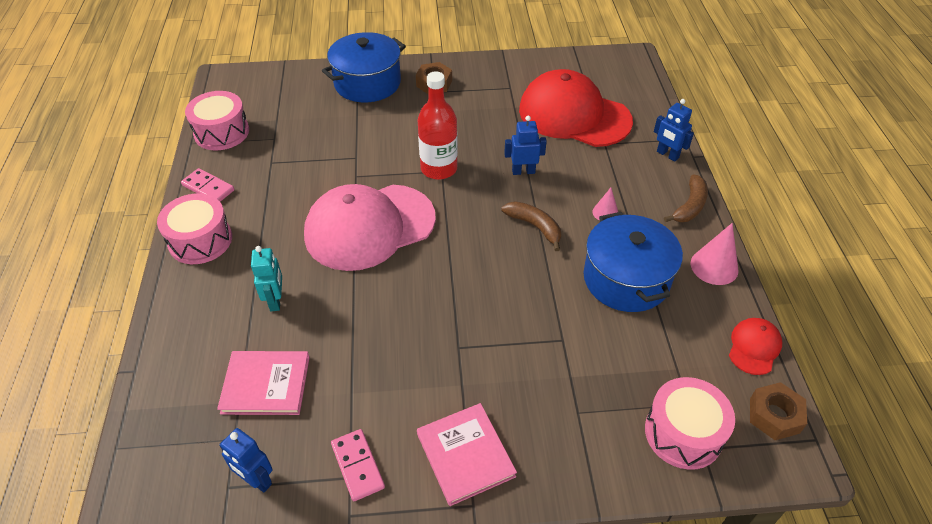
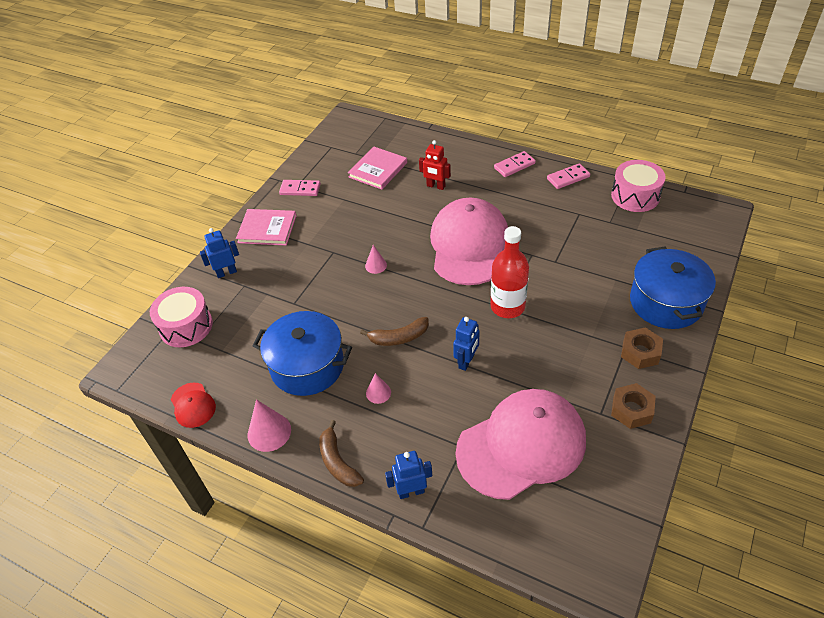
camera: 125 degrees right, 0 degrees up
pink drum [157,193,232,264] -> pink domino [494,151,536,177]
blue robot [219,428,273,492] -> blue robot moved to [200,228,239,278]
turquoise robot [251,246,282,311] -> red robot [419,140,451,190]
red cap [519,69,633,147] -> pink cap [456,389,586,500]
brown nut [750,382,807,440] -> brown nut moved to [611,383,656,429]
none -> pink cone [365,245,387,274]

